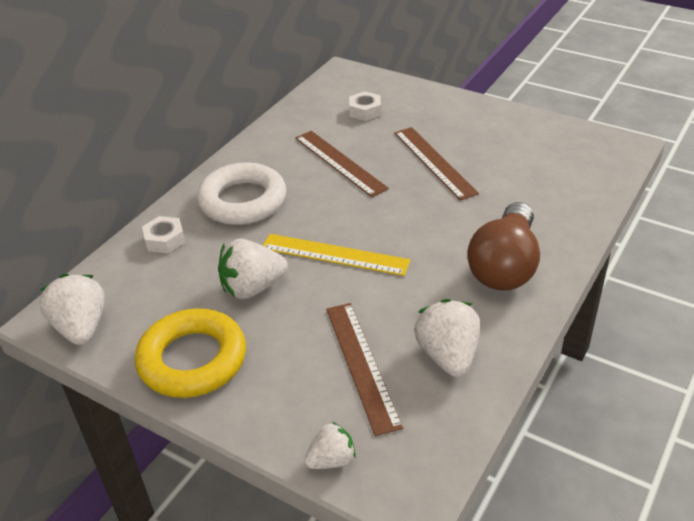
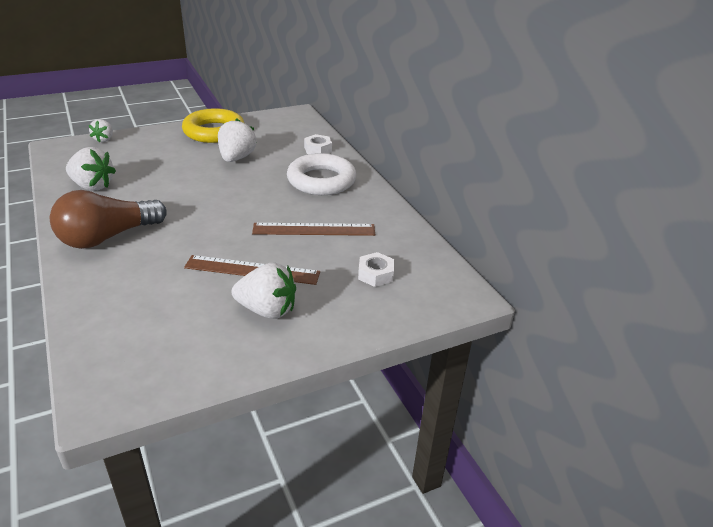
camera: 120 degrees right, 5 degrees down
white strawberry [39,274,105,345] -> white strawberry moved to [231,262,296,319]
yellow ruler [263,234,411,276] -> none
brown ruler [326,303,403,436] -> none
brown light bulb [467,202,540,291] -> brown light bulb turned 90 degrees counterclockwise [50,190,167,249]

